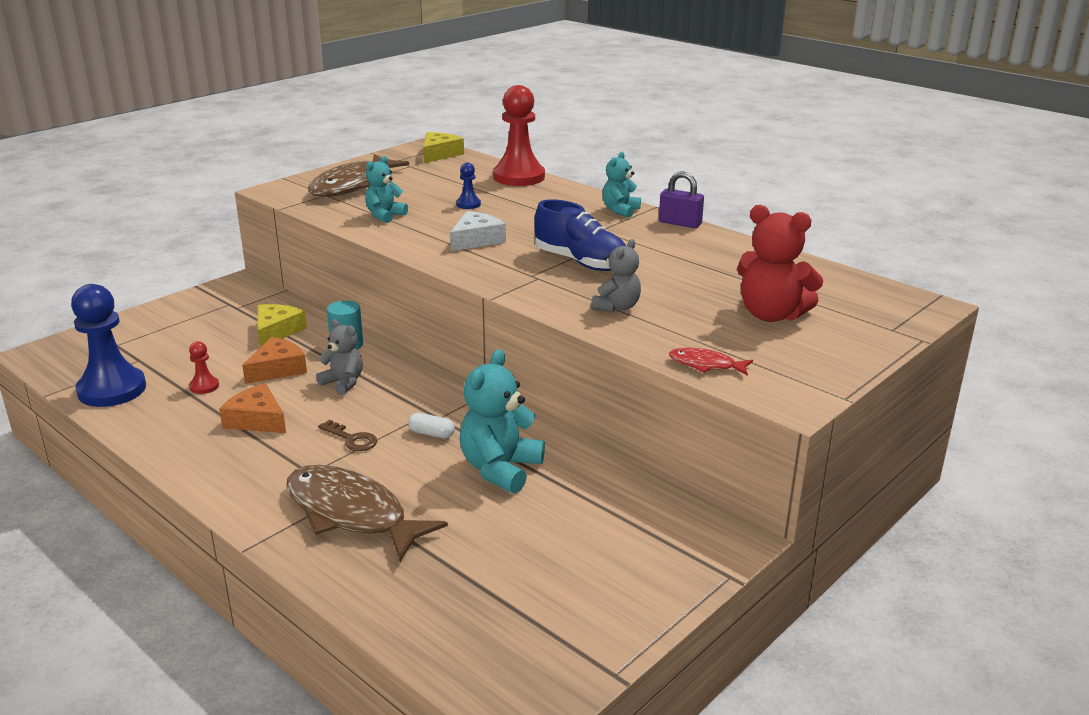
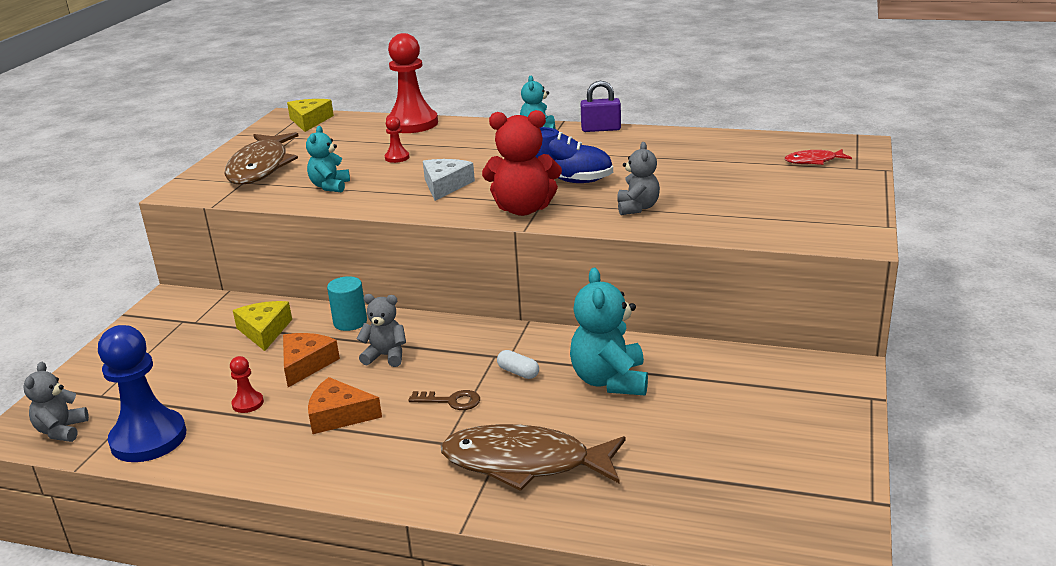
camera: 25 degrees left, 0 degrees up
white capsule [408,413,455,438] -> white capsule turned 45 degrees clockwise [497,350,539,379]
blue pawn [456,163,481,209] -> red pawn [385,116,410,163]
red fish [669,347,753,376] -> red fish moved to [785,149,852,165]
red teddy bear [737,205,823,322] -> red teddy bear moved to [482,110,562,216]
none -> grey teddy bear [24,362,89,442]

